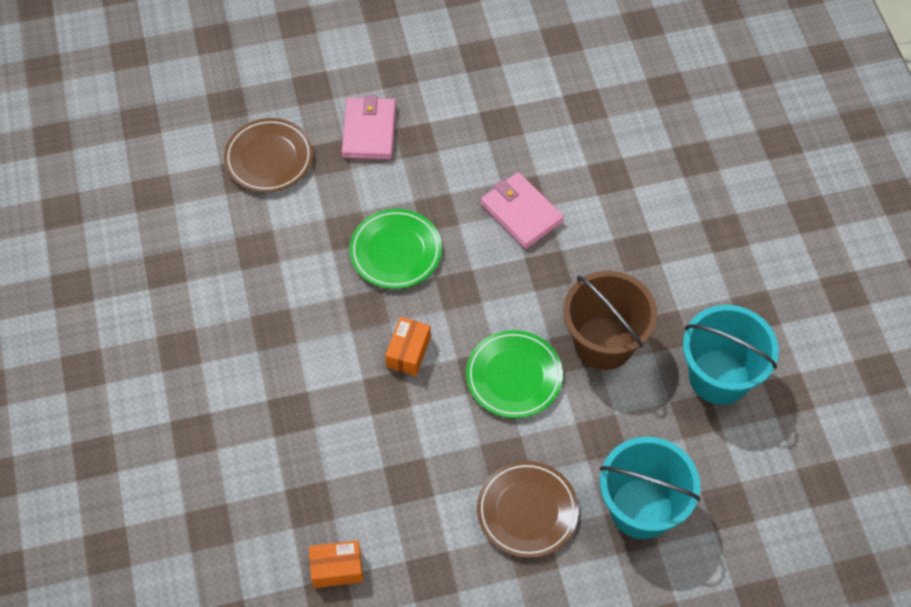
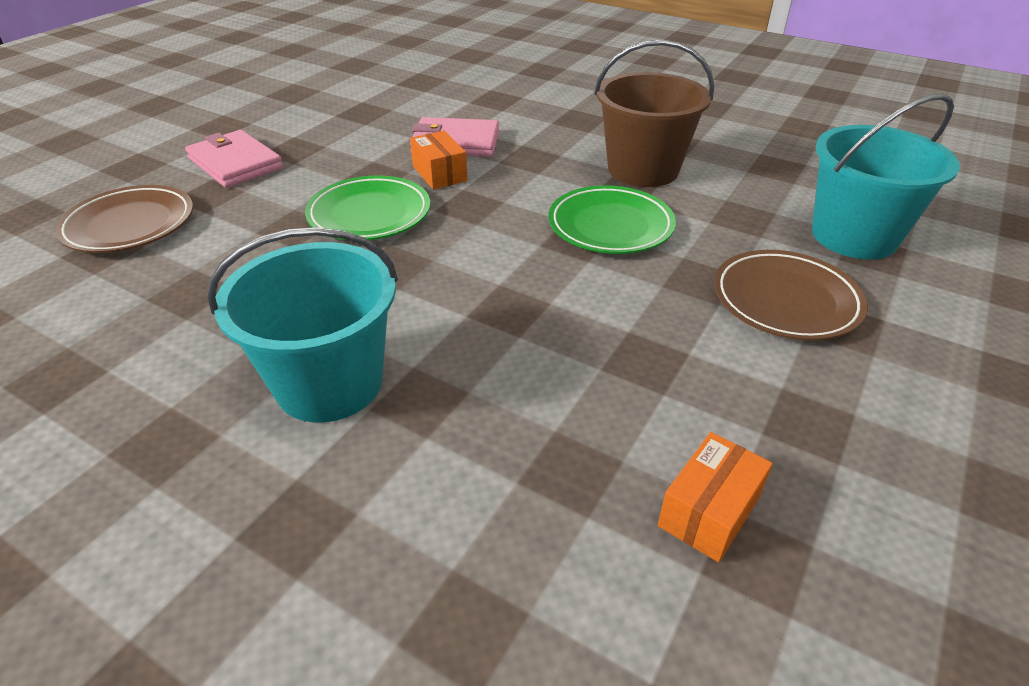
camera: 45 degrees left, 20 degrees down
orange box [385,317,431,376] -> orange box moved to [410,131,468,189]
turquoise bucket [683,305,779,405] -> turquoise bucket moved to [207,227,398,423]

